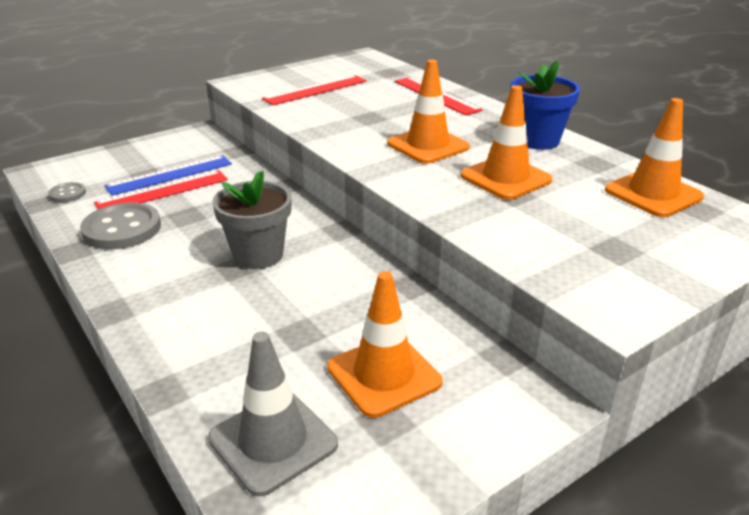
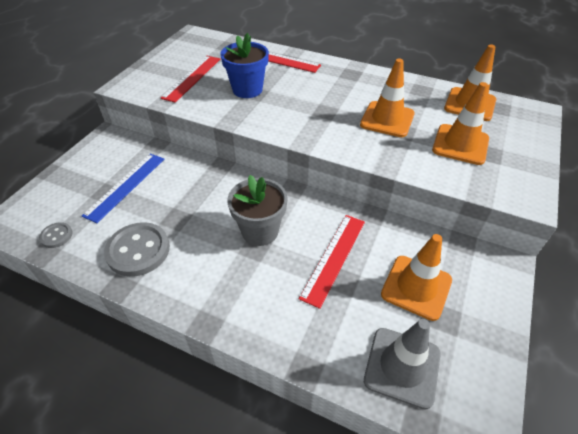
camera: 30 degrees left, 15 degrees up
red ruler [94,170,228,209] -> red ruler moved to [299,215,365,309]
orange traffic cone [387,59,470,164] -> orange traffic cone moved to [432,82,489,165]
blue flower pot [510,60,580,150] -> blue flower pot moved to [220,33,269,98]

